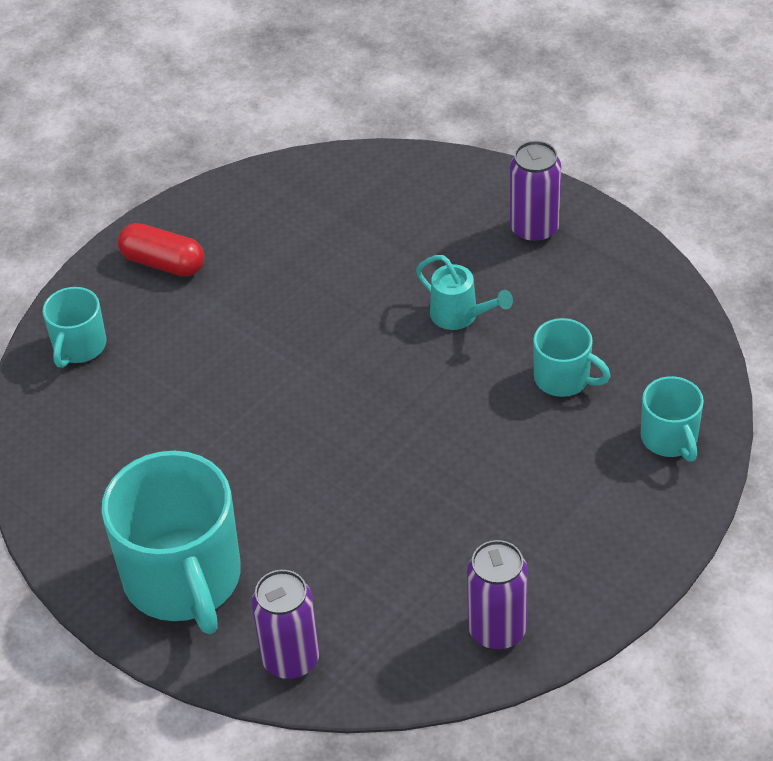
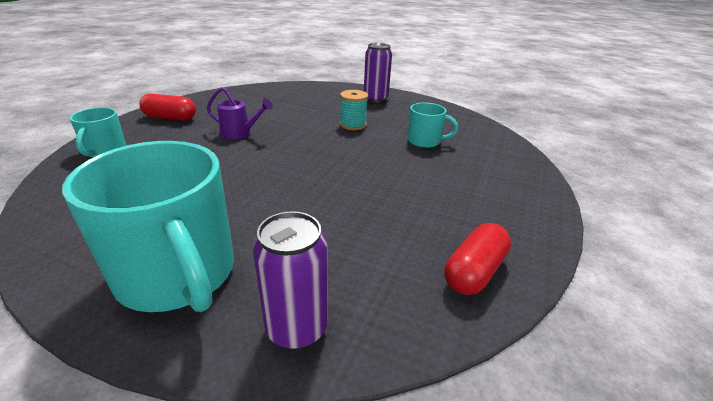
camera: 20 degrees left, 15 degrees down
turquoise watering can [416,255,513,330] -> turquoise spool [340,90,368,130]
purple can [467,540,528,650] -> red capsule [445,223,511,295]
turquoise mug [641,376,704,461] -> none
none -> purple watering can [207,87,273,140]

